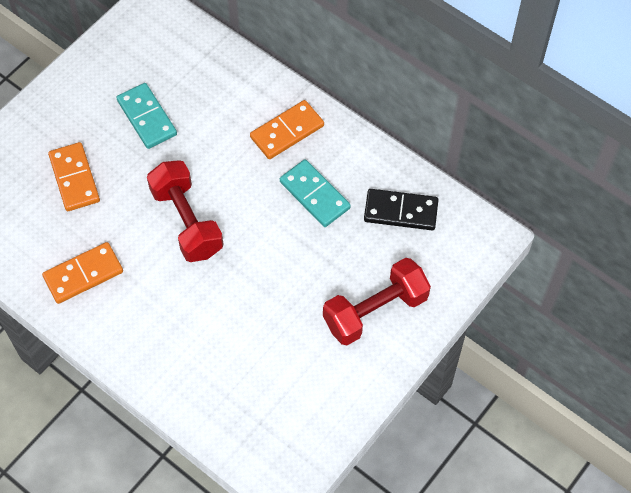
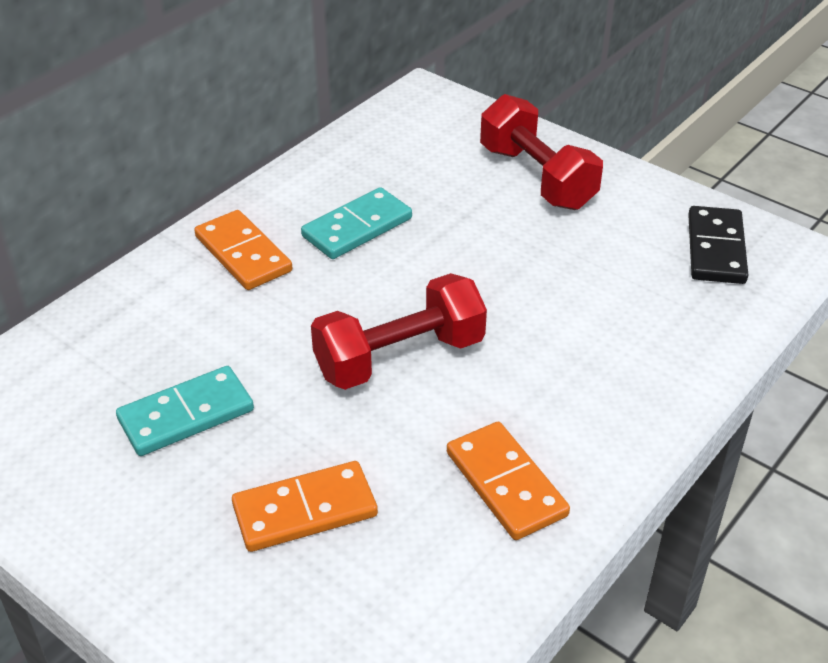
camera: 90 degrees left, 20 degrees down
black domino [364,189,438,230] -> black domino moved to [688,206,748,284]

